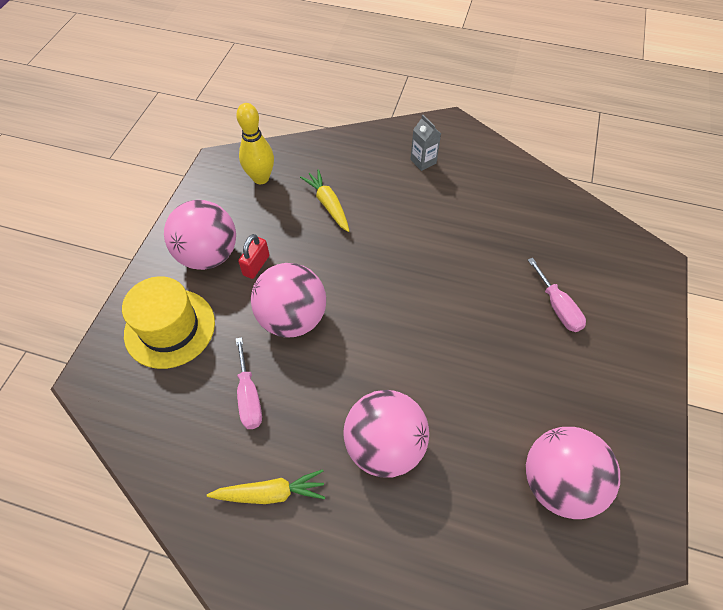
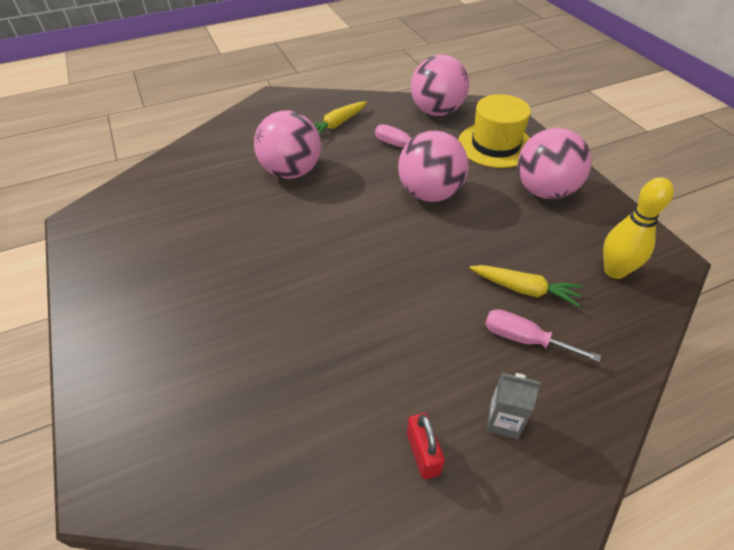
camera: 140 degrees right, 10 degrees down
red padlock [238,234,270,279] -> red padlock moved to [407,413,445,480]
pink ball [526,427,620,519] -> pink ball moved to [411,54,469,116]
pink screwdriver [528,258,586,332] -> pink screwdriver moved to [485,309,601,362]

